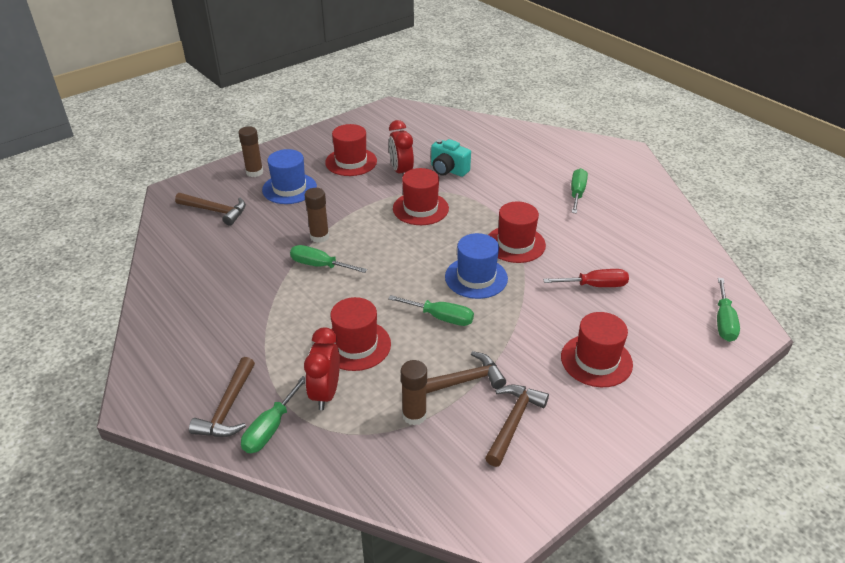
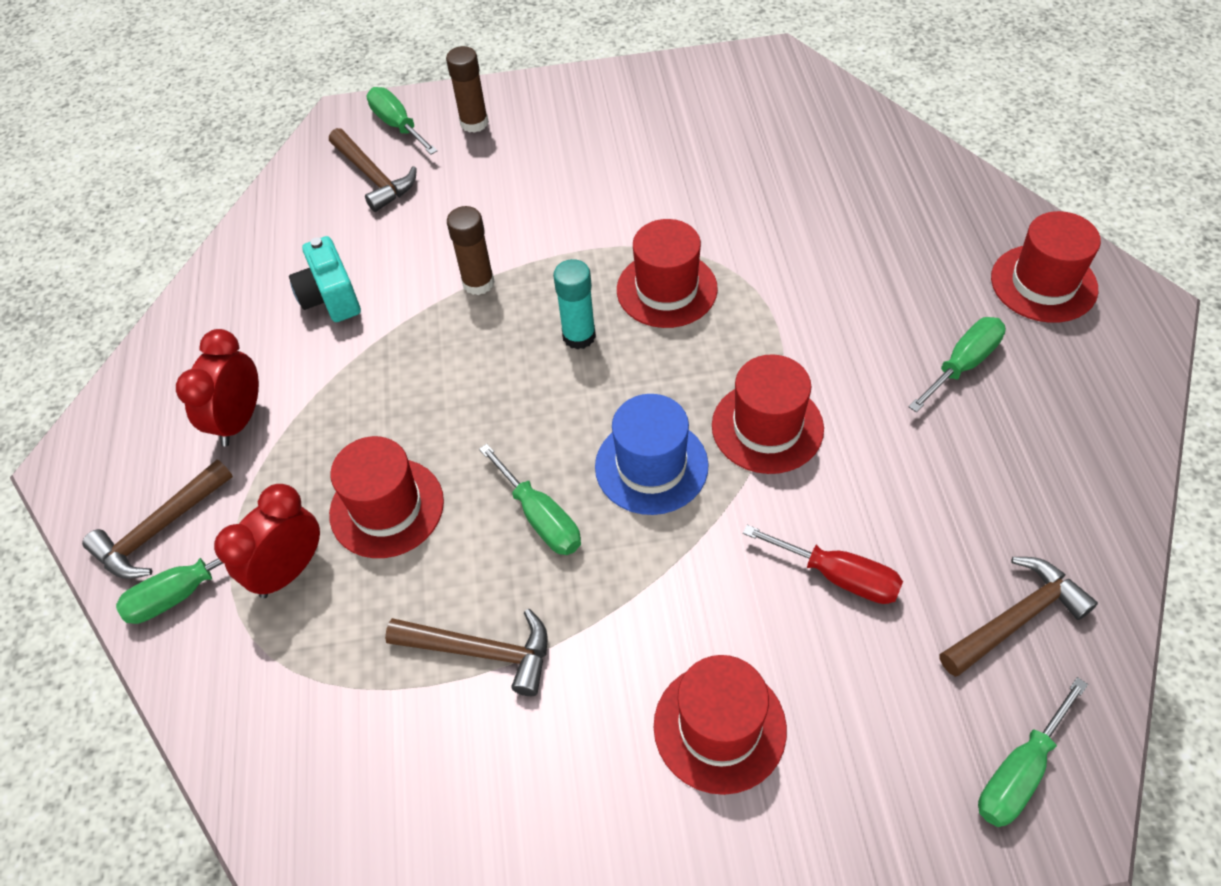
camera: 35 degrees right, 15 degrees up
blue hat [262,149,317,204] -> none
green screwdriver [290,245,367,273] -> green screwdriver moved to [367,87,437,154]
red hat [325,124,377,176] -> red hat moved to [991,211,1101,323]
red clock [389,120,414,175] -> red clock moved to [176,329,259,446]
brown glue stick [401,360,427,425] -> none
turquoise camera [431,139,471,177] -> turquoise camera moved to [289,236,361,322]
brown hammer [485,385,549,467] -> brown hammer moved to [939,557,1098,677]
none -> turquoise glue stick [553,259,596,350]

